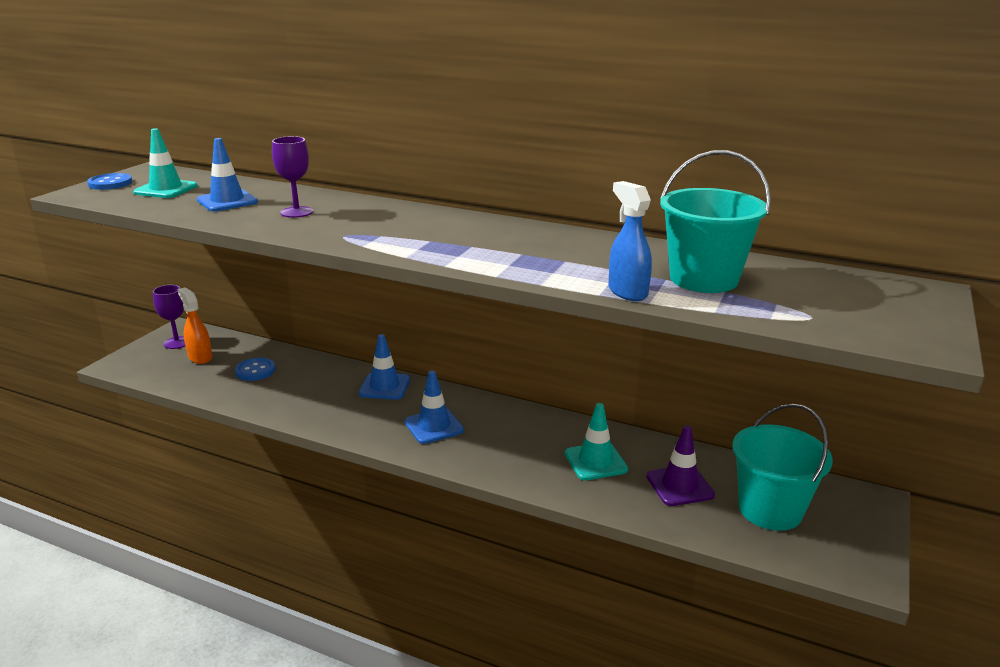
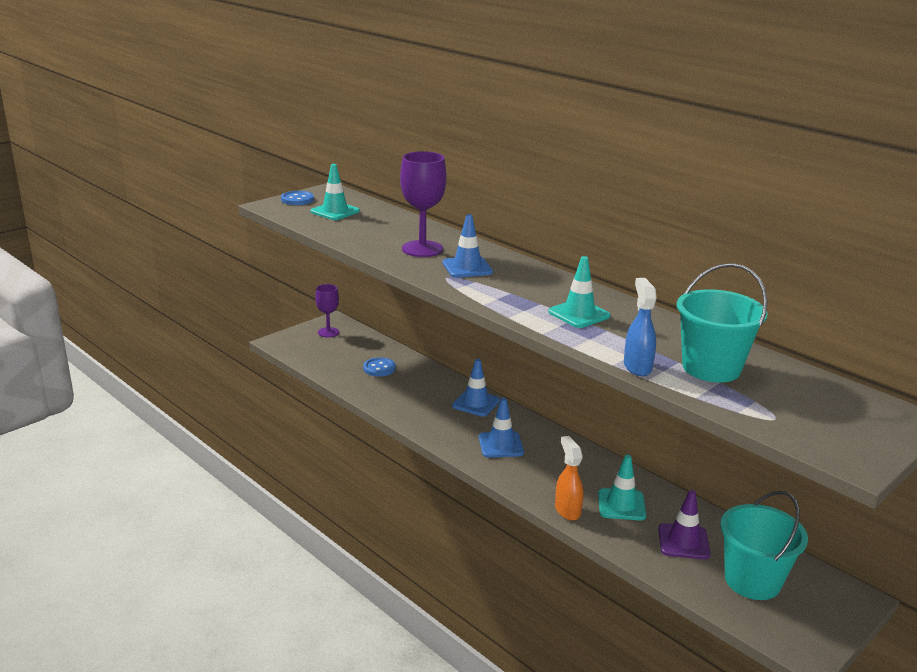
camera: 20 degrees right, 0 degrees up
orange spray bottle [177,288,212,364] -> orange spray bottle moved to [555,436,584,521]
blue traffic cone [197,138,258,212] -> blue traffic cone moved to [443,214,493,278]
purple goblet [272,136,313,218] -> purple goblet [400,151,447,257], size x1.59
none -> turquoise traffic cone [548,256,611,328]

